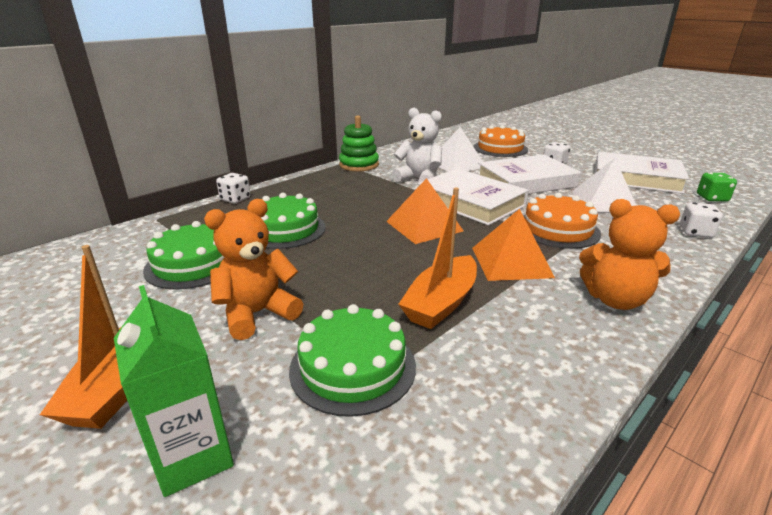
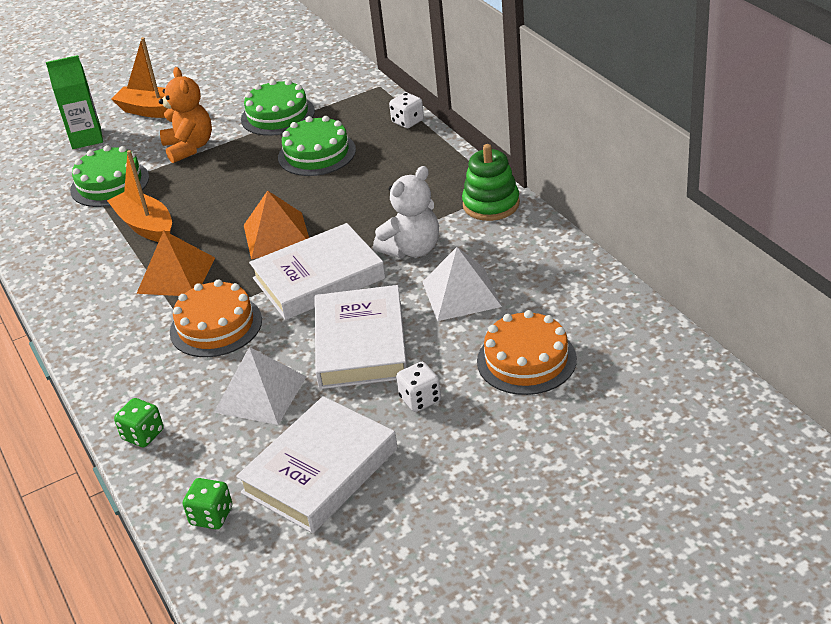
camera: 110 degrees right, 10 degrees up
orange teddy bear [579,199,680,310] -> none
white dice [680,202,723,238] -> green dice [114,398,164,447]

